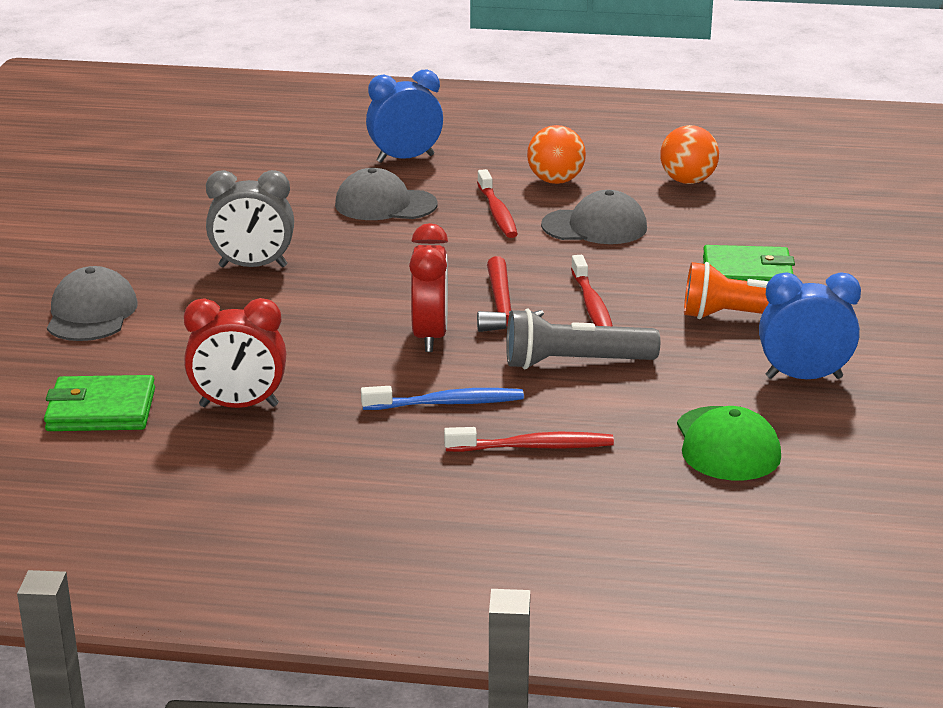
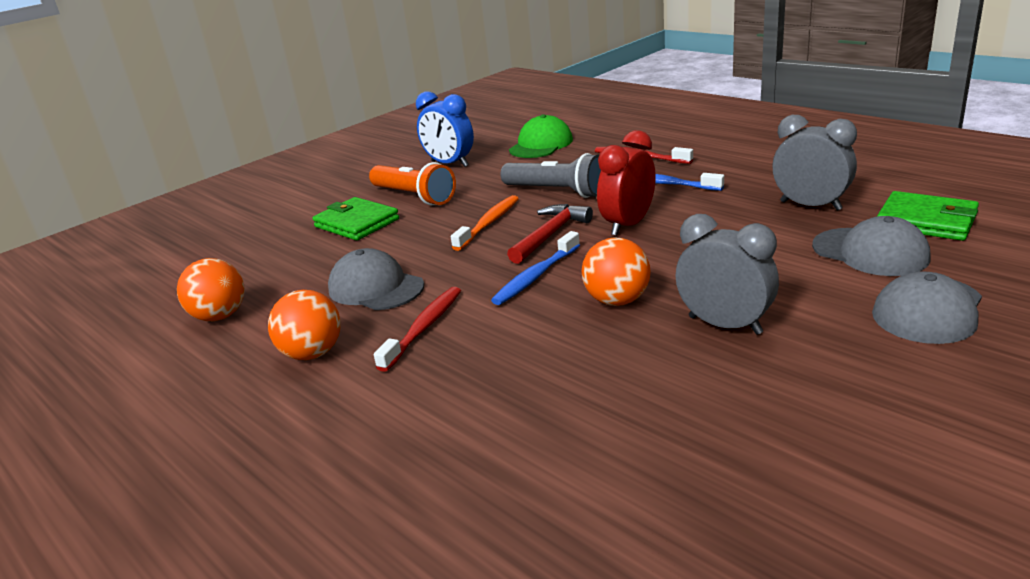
camera: 140 degrees left, 0 degrees up
red clock [184,298,286,408] -> grey clock [772,115,857,211]
grey cap [335,168,438,220] -> grey cap moved to [812,216,930,276]
blue clock [366,70,443,163] -> none
red toothbrush [571,255,613,326] -> orange toothbrush [451,195,519,251]
none -> blue toothbrush [491,231,580,305]
none -> orange ball [582,237,651,306]

